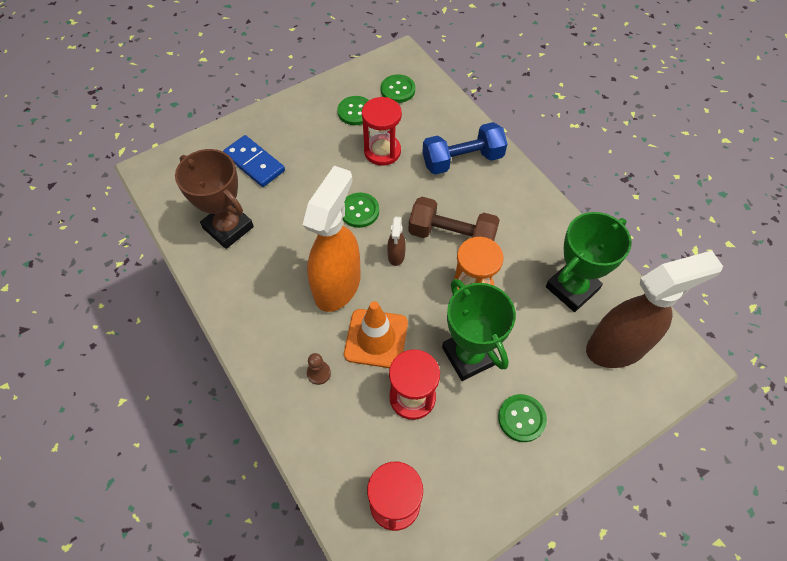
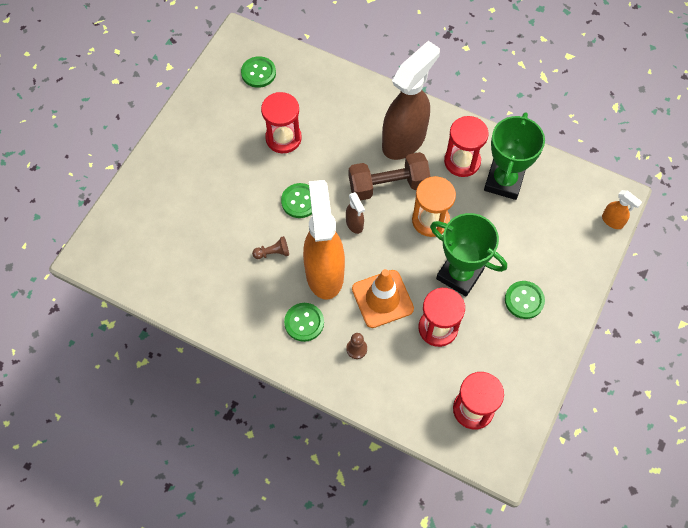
camera: 30 degrees left, 5 degrees up
brown trophy [175,149,254,249] -> none
blue domino [223,135,285,187] -> none
green button [338,96,369,125] -> green button moved to [284,303,324,342]
blue dumbbell [422,122,507,175] -> none
brown spray bottle [586,251,723,368] -> brown spray bottle moved to [382,41,440,160]
none -> brown pawn [252,236,289,259]
none -> red hourglass [444,116,489,177]
none -> orange spray bottle [602,190,642,229]

